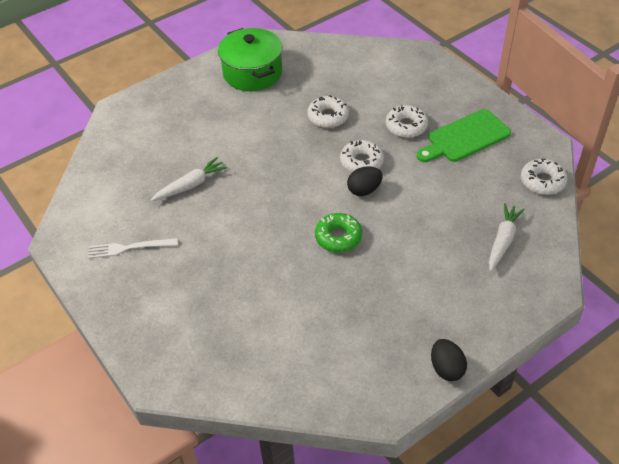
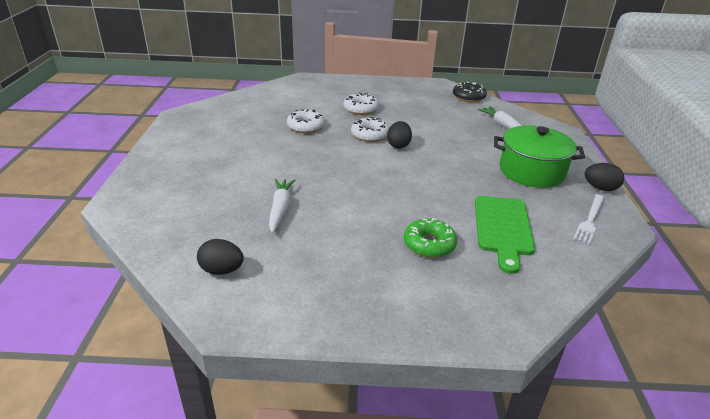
camera: 55 degrees left, 15 degrees down
white fork [88,238,178,259] -> white fork moved to [573,194,605,245]
green pot [218,28,282,91] -> green pot moved to [494,125,585,188]
green donut [315,213,362,252] -> green donut moved to [404,218,457,258]
green cutting board [417,109,511,162] -> green cutting board moved to [475,196,535,274]
white donut [521,159,567,195] -> black donut [453,82,487,102]
none -> black egg [197,239,244,275]

